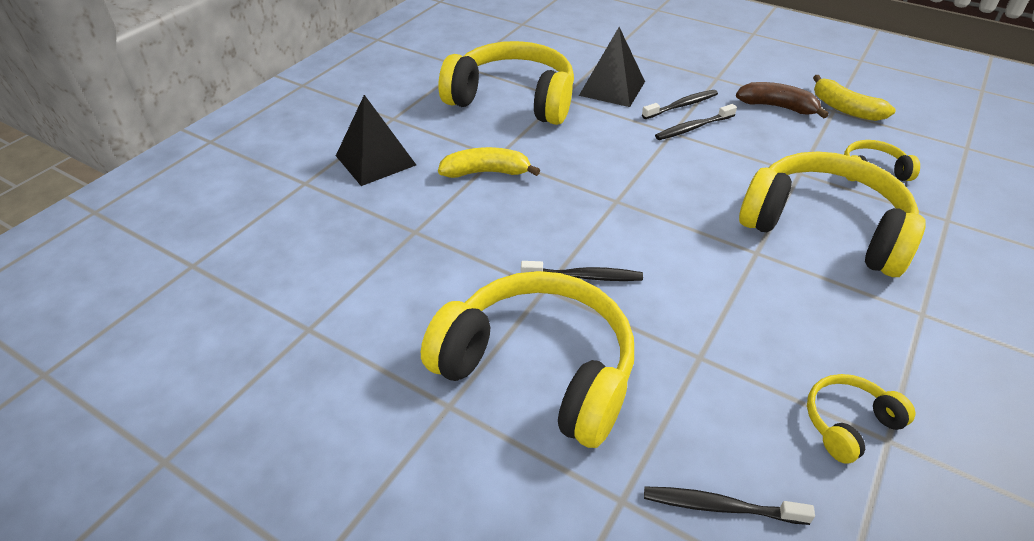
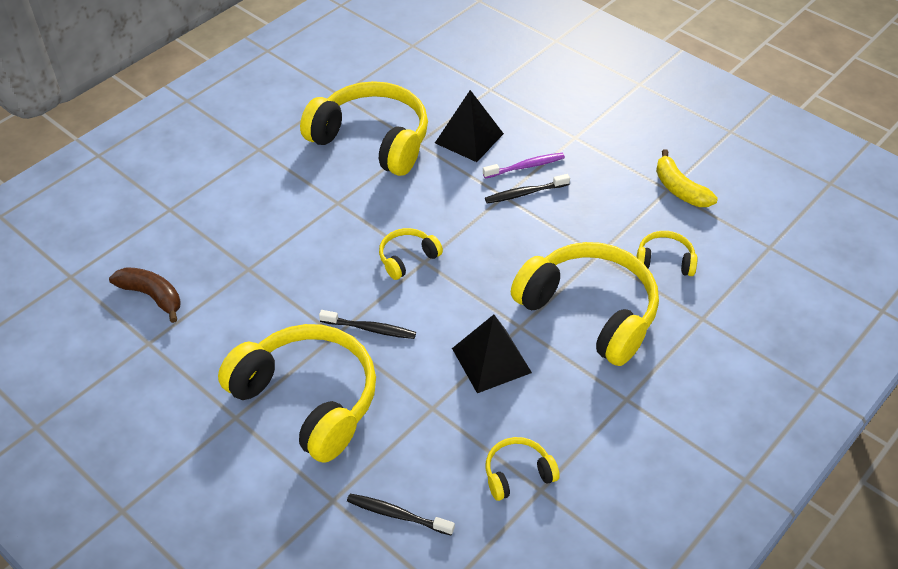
camera: 10 degrees right, 5 degrees up
black pyramid [336,95,416,186] -> black pyramid moved to [452,315,532,393]
yellow banana [438,147,540,178] -> none
black toothbrush [642,90,718,119] -> purple toothbrush [483,153,565,178]
brown banana [736,82,829,118] -> brown banana moved to [109,267,181,323]
none -> yellow headphones [379,228,443,280]

